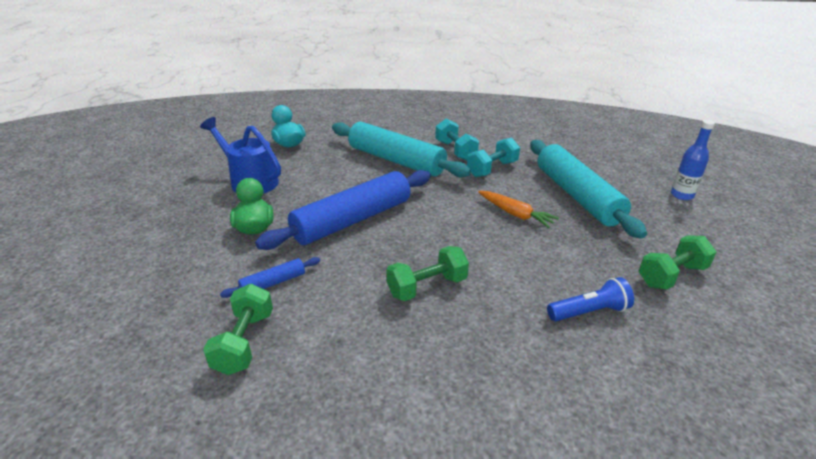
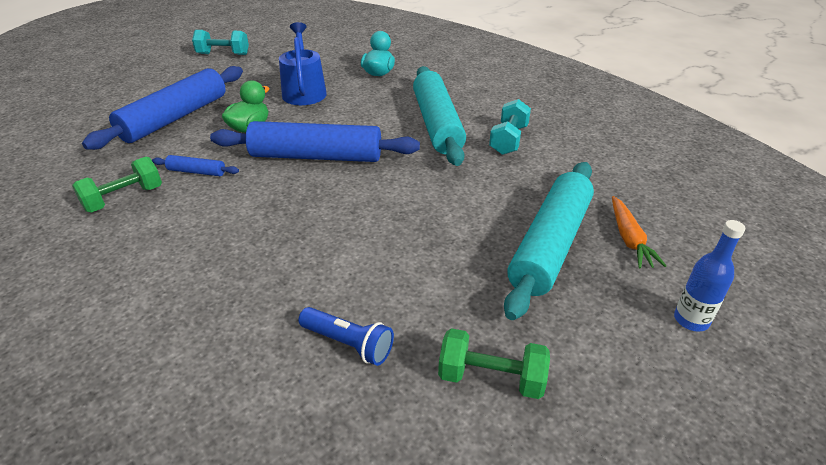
camera: 45 degrees right, 5 degrees up
green dumbbell [387,246,469,301] -> none
turquoise dumbbell [467,137,520,177] -> turquoise dumbbell moved to [192,30,249,55]
orange carrot [478,191,559,228] -> orange carrot moved to [612,196,667,269]
none -> blue rolling pin [82,66,243,150]

